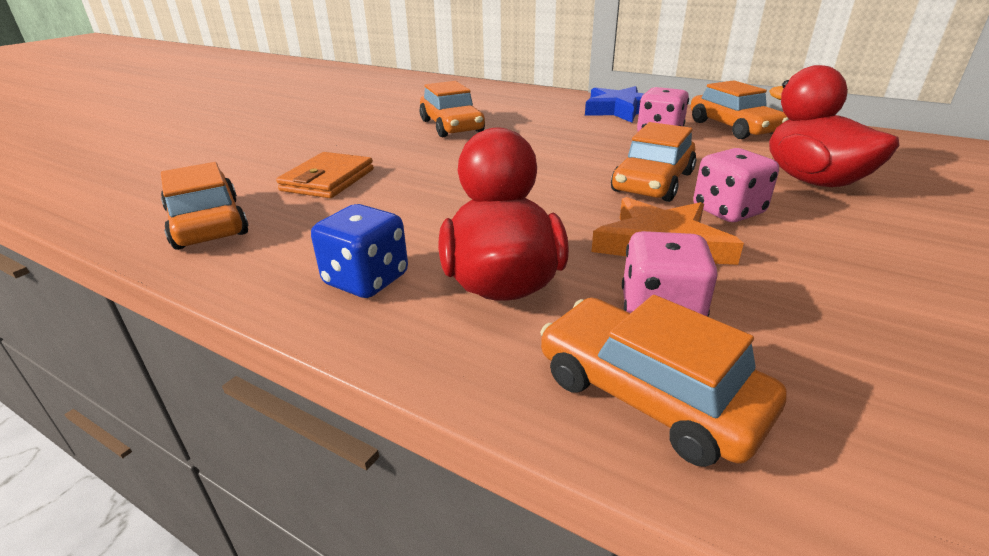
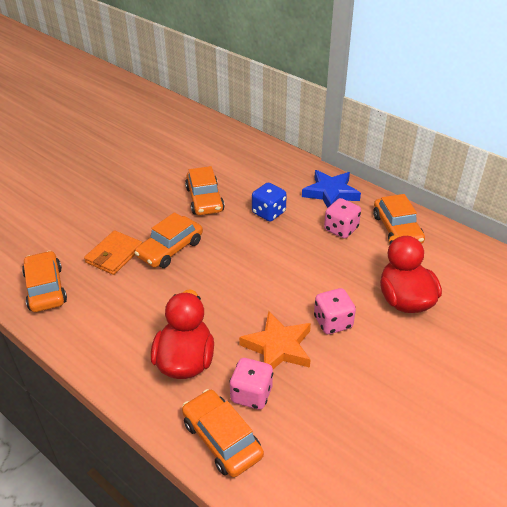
camera: 10 degrees right, 10 degrees up
blue dice [311,204,408,298] -> blue dice moved to [252,183,287,221]
orange car [611,122,696,202] -> orange car moved to [135,212,203,268]

